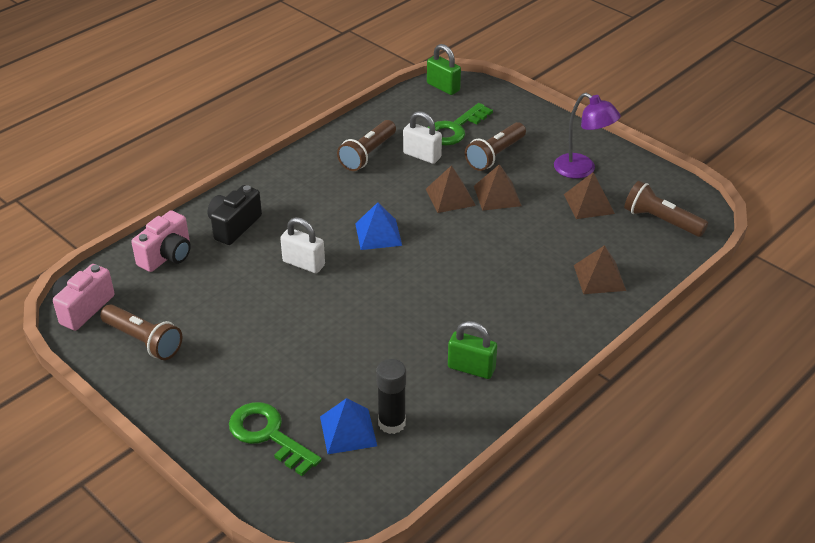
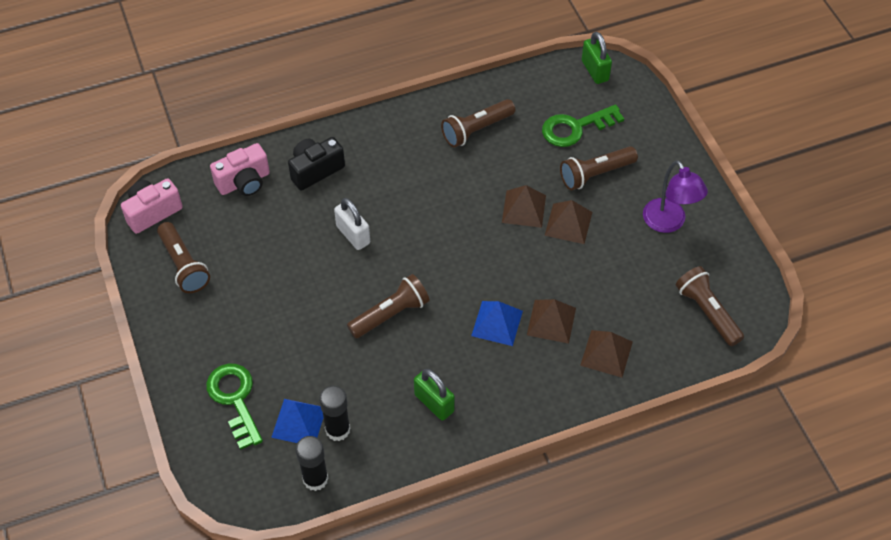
camera: 25 degrees right, 15 degrees up
blue pyramid [355,202,402,250] -> blue pyramid moved to [471,301,523,346]
white padlock [403,111,442,164] -> none
brown pyramid [564,172,615,219] -> brown pyramid moved to [527,299,576,344]
none -> black glue stick [296,436,328,491]
none -> brown flashlight [347,274,430,338]

